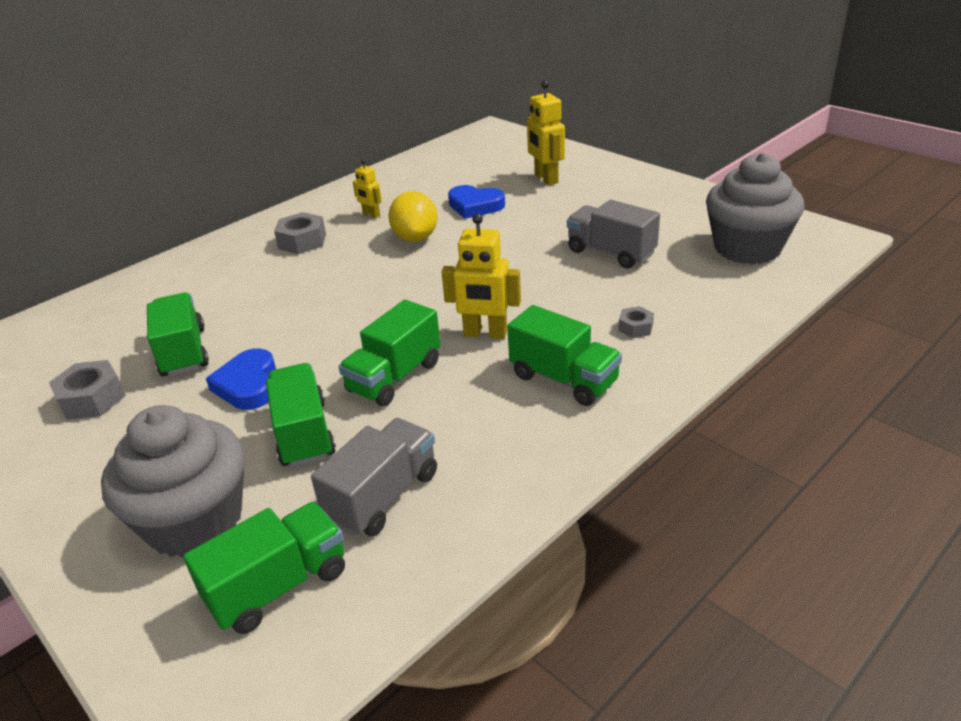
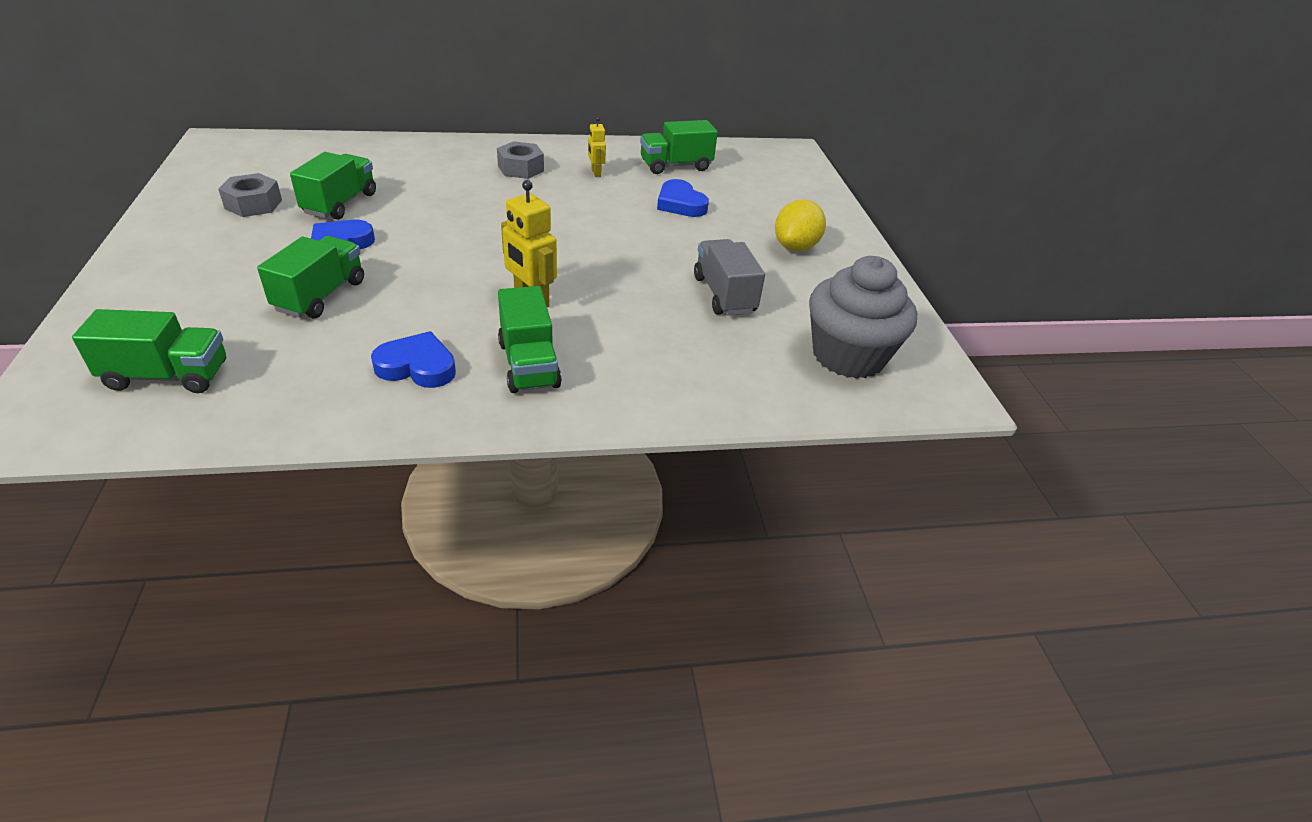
camera: 30 degrees right, 5 degrees up
grey cupcake [101,405,245,558] -> none
grey truck [311,418,437,537] -> none
green truck [339,300,441,406] -> green truck moved to [640,120,718,174]
yellow lemon [388,191,438,242] -> yellow lemon moved to [775,199,826,251]
yellow robot [527,80,565,185] -> none
grey nut [618,306,654,338] -> none
none -> blue heart [371,331,456,388]

